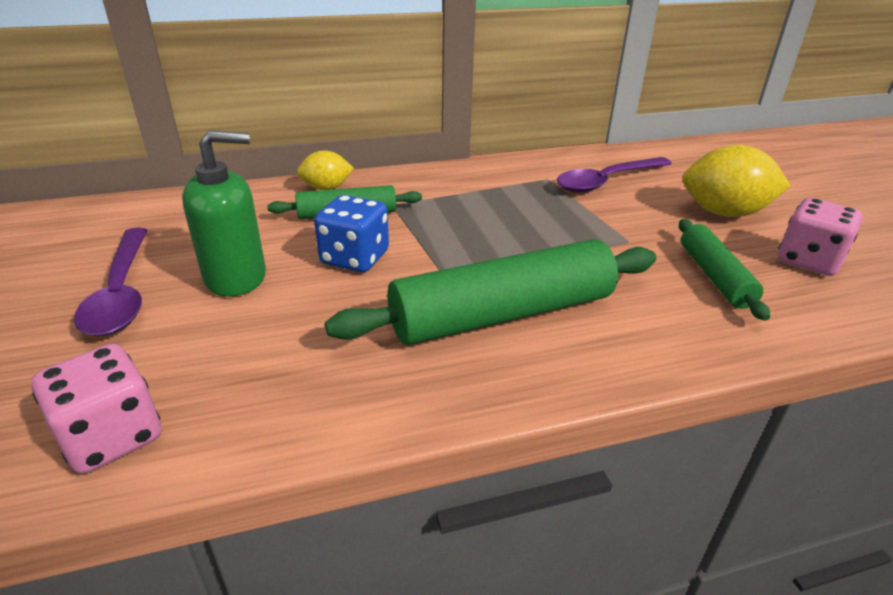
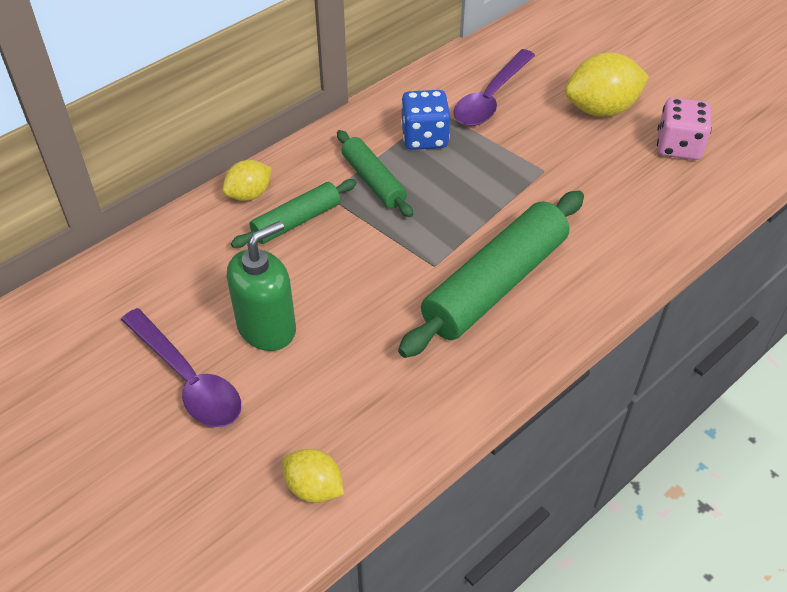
camera: 25 degrees left, 15 degrees up
pink dice [31,344,161,474] -> yellow lemon [282,449,344,503]
blue dice [314,195,389,272] -> blue dice moved to [401,90,450,150]
green rolling pin [679,219,770,321] -> green rolling pin moved to [337,130,413,217]

